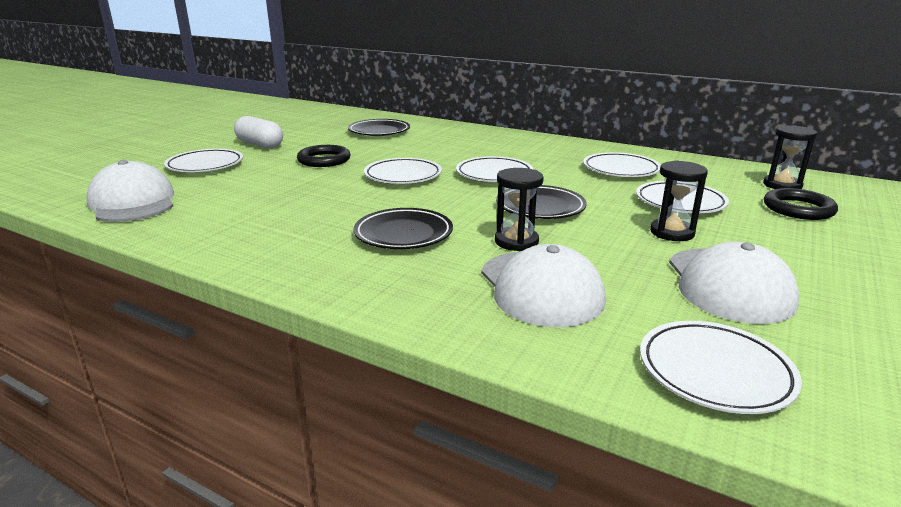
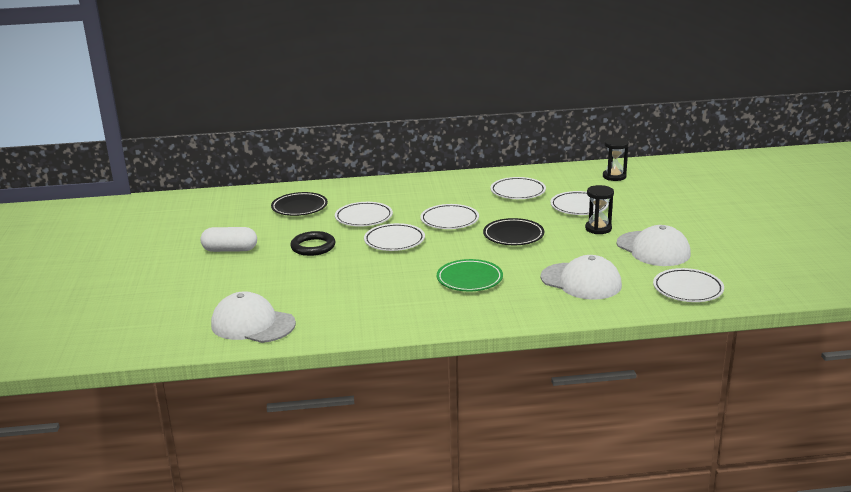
camera: 35 degrees left, 0 degrees up
white plate [164,149,243,172] -> white plate moved to [335,202,393,227]
black plate [354,208,453,249] -> green plate [437,259,503,291]
black hourglass [495,168,544,251] -> none
black ring [764,188,838,220] -> none

